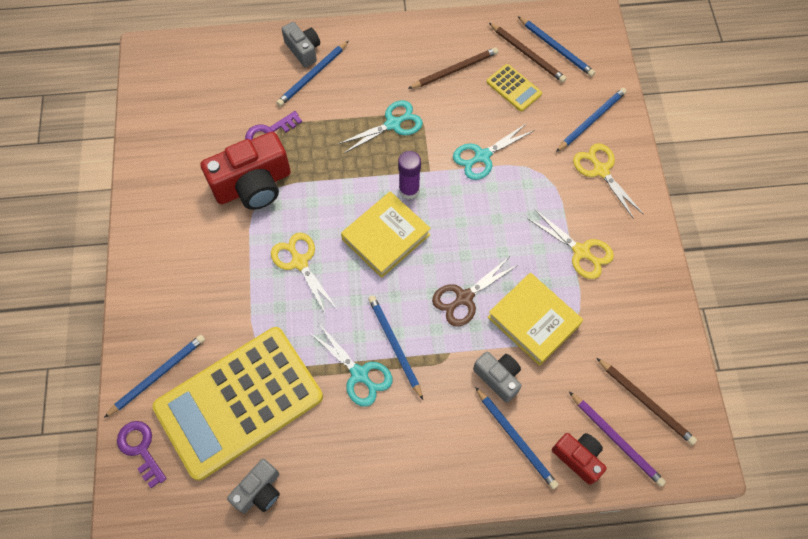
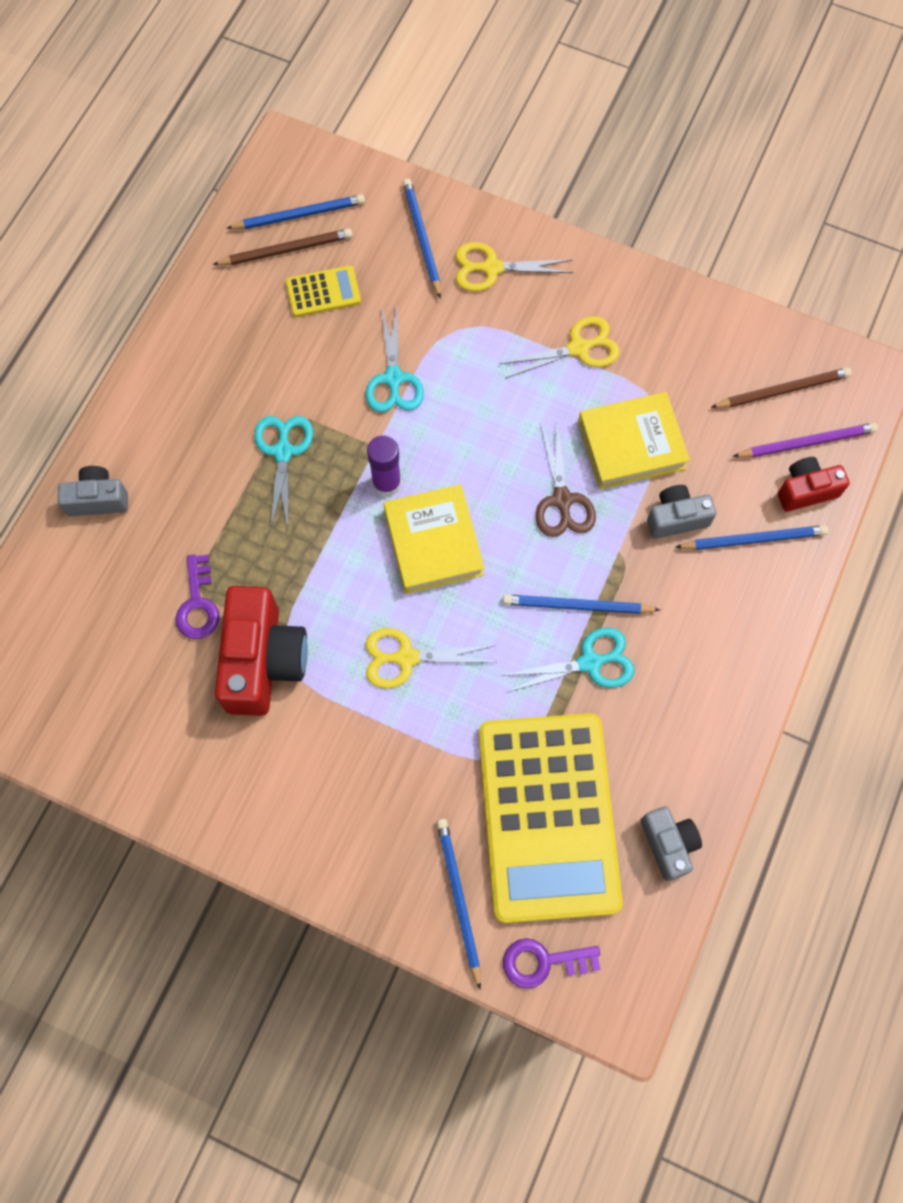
camera: 60 degrees left, 5 degrees up
blue pencil [276,41,349,106] -> none
brown pencil [408,47,498,89] -> none

